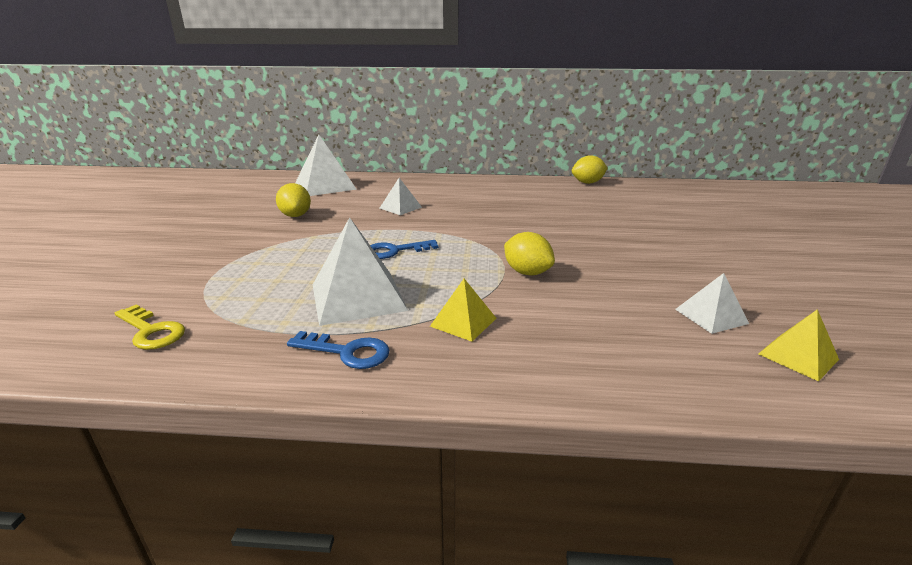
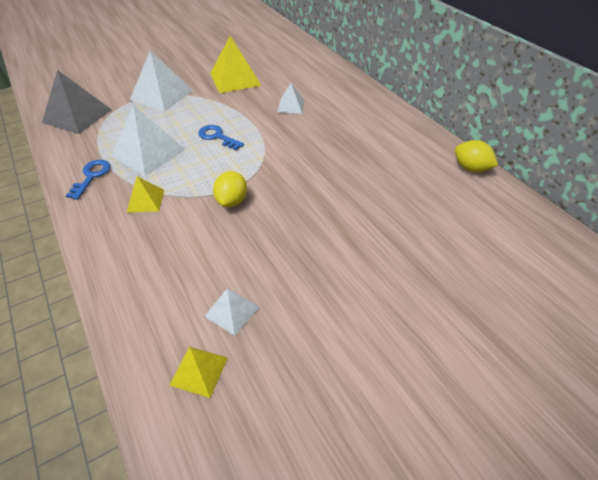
camera: 55 degrees right, 20 degrees up
yellow key [115,304,185,350] -> grey pyramid [42,70,112,134]
yellow lemon [276,183,311,217] -> yellow pyramid [210,36,262,93]
blue key [287,331,390,369] -> blue key turned 150 degrees counterclockwise [66,160,110,200]
white pyramid [295,135,357,196] -> white pyramid moved to [130,51,193,112]

